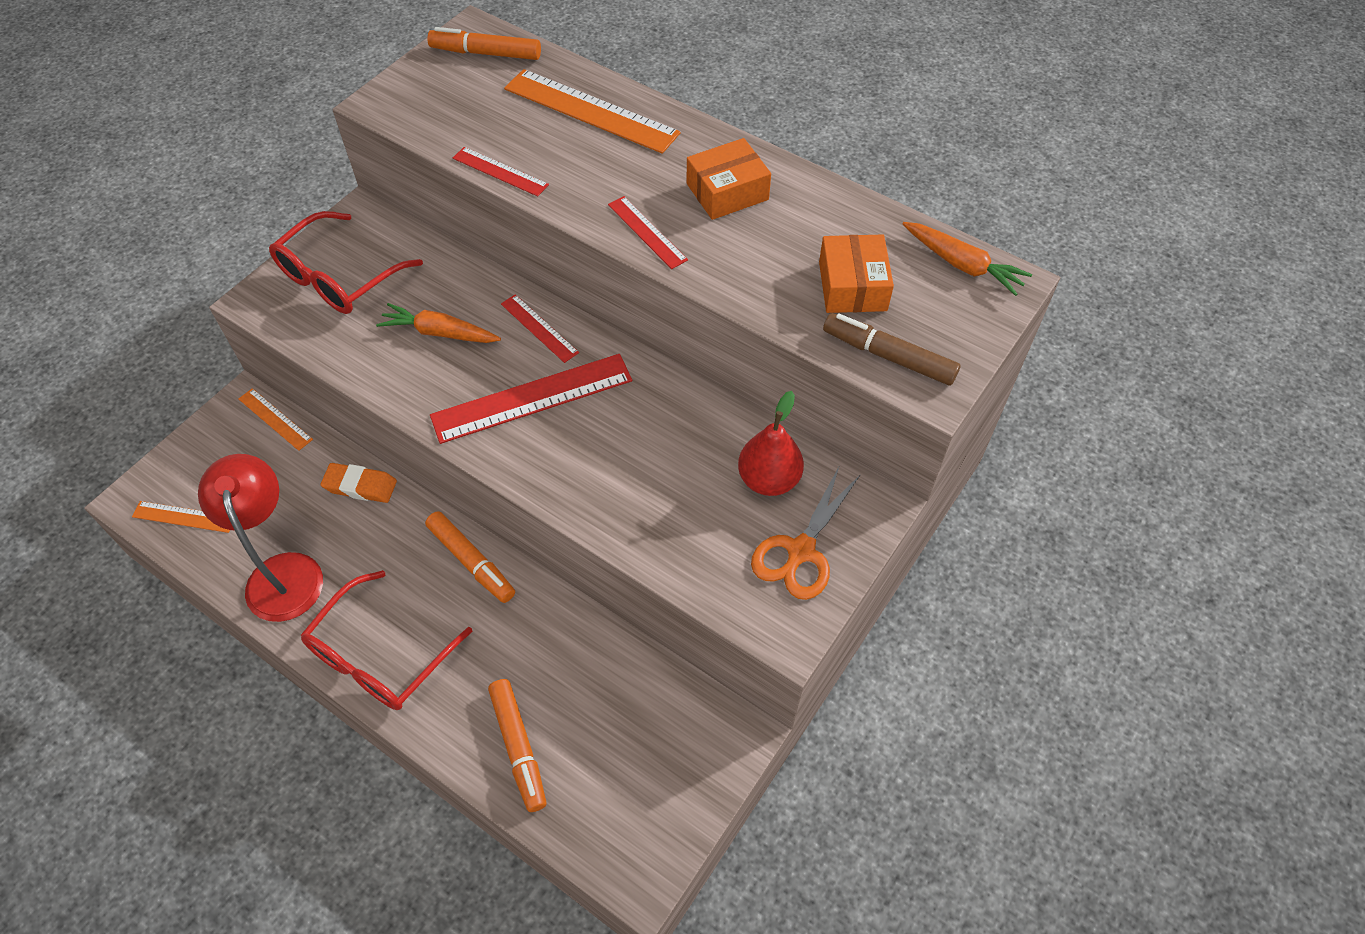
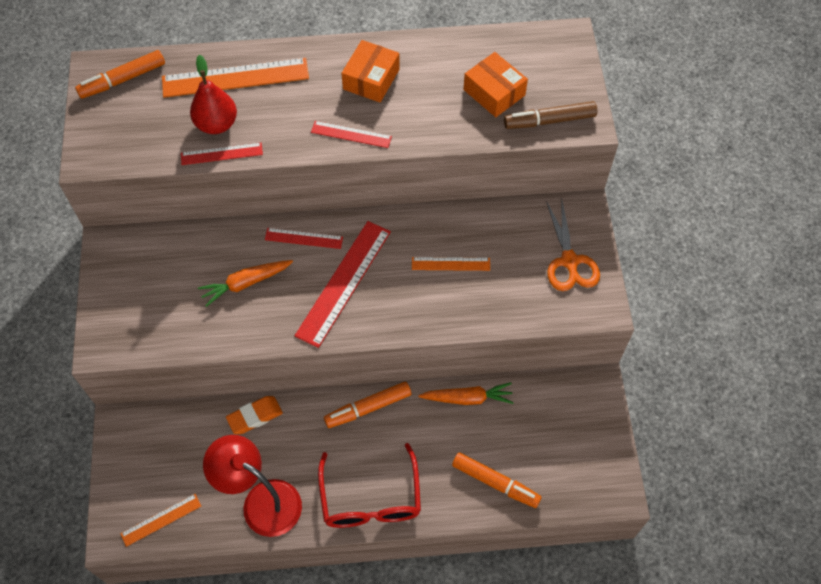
camera: 40 degrees left, 5 degrees up
orange ruler [239,388,313,451] -> orange ruler moved to [412,257,490,271]
red glasses [269,211,423,314] -> none
orange marker [425,511,515,603] -> orange marker turned 150 degrees clockwise [324,382,411,428]
red pear [738,391,804,496] -> red pear moved to [190,55,237,134]
orange carrot [903,222,1032,296] -> orange carrot moved to [418,382,514,405]

